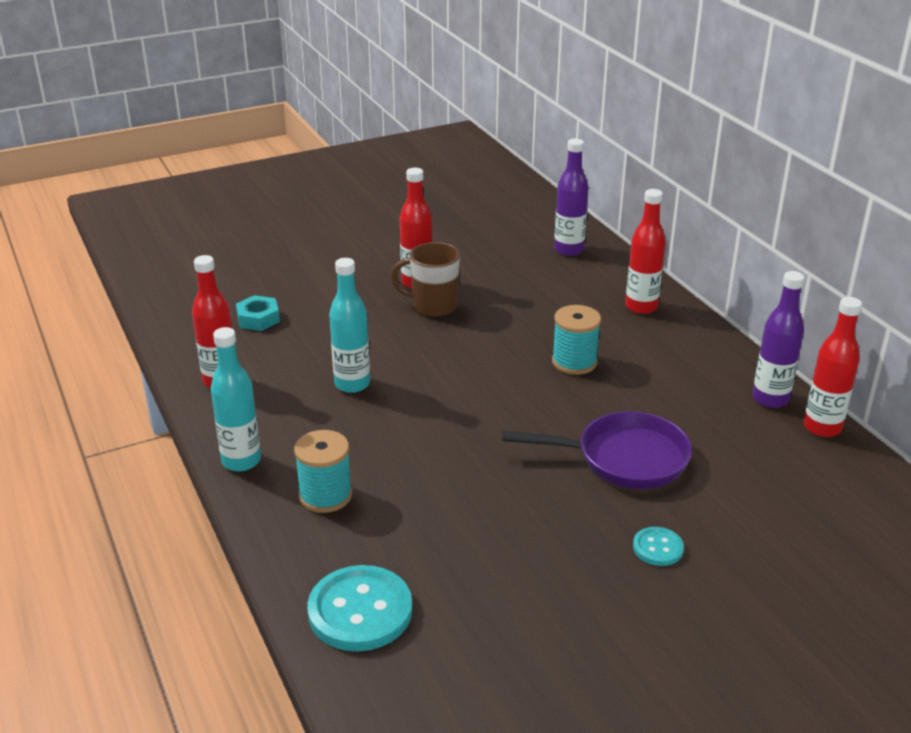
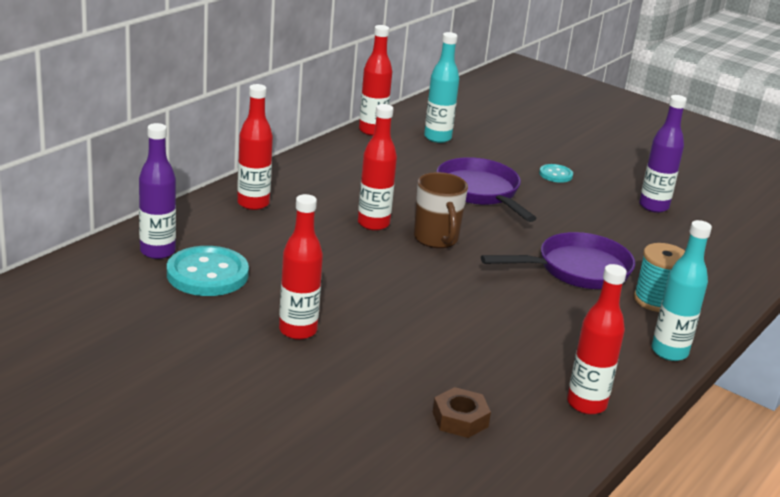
camera: 120 degrees left, 5 degrees down
turquoise nut [236,295,280,331] -> brown nut [433,387,491,438]
turquoise button [307,565,412,651] -> turquoise button moved to [167,246,249,296]
turquoise bottle [329,258,370,393] -> turquoise bottle moved to [424,32,459,143]
brown mug [391,242,460,318] -> brown mug moved to [414,172,468,248]
turquoise spool [552,305,601,375] -> red bottle [358,104,397,231]
purple bottle [752,271,805,408] -> purple bottle moved to [639,95,687,213]
none -> purple pan [481,232,635,289]

